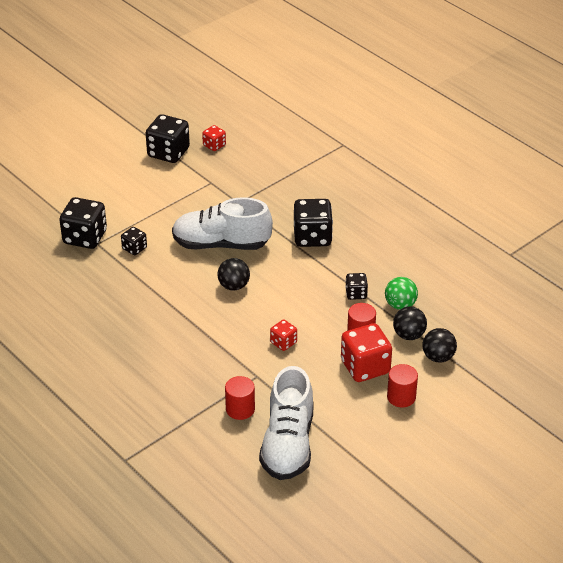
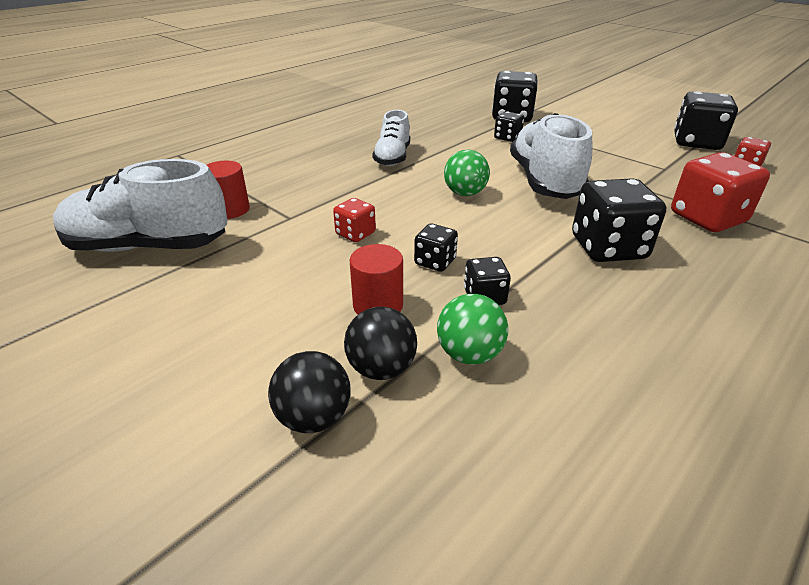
camera: 85 degrees right, 5 degrees down
black ball [217,258,250,291] -> green ball [444,150,490,196]
red dice [341,323,392,382] -> red dice moved to [671,152,770,232]
red cylinder [387,364,418,408] -> none
none -> white shoe [372,110,410,166]
none -> black dice [414,223,458,272]

